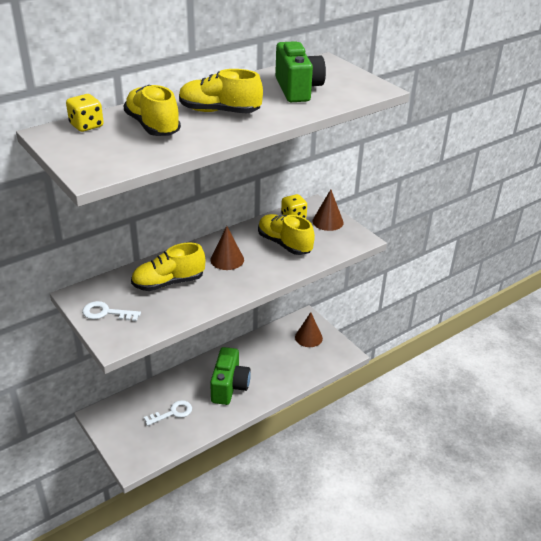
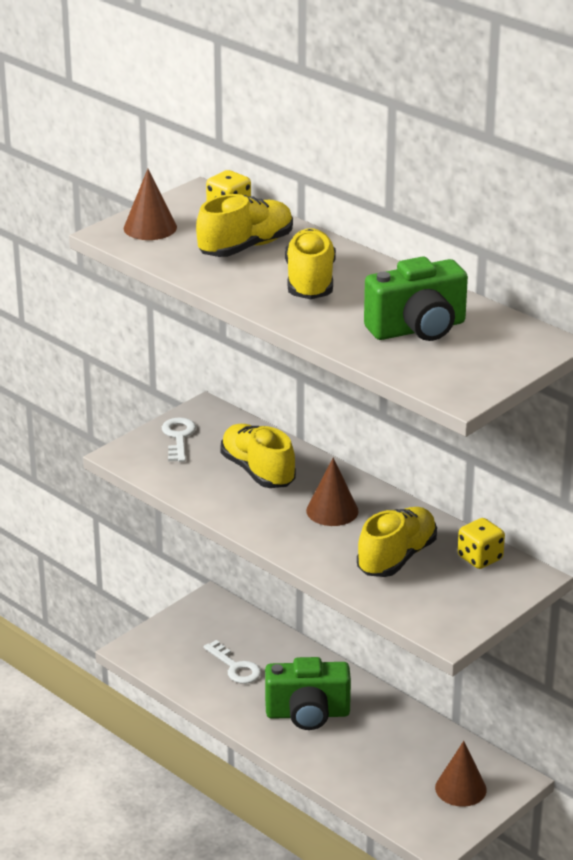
camera: 80 degrees right, 5 degrees down
brown cone [312,189,344,231] -> brown cone moved to [124,169,177,240]

